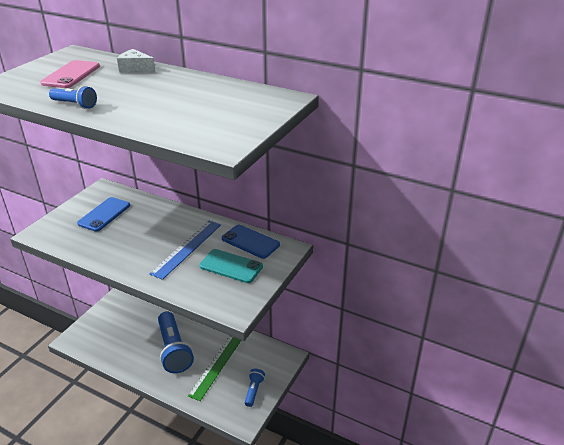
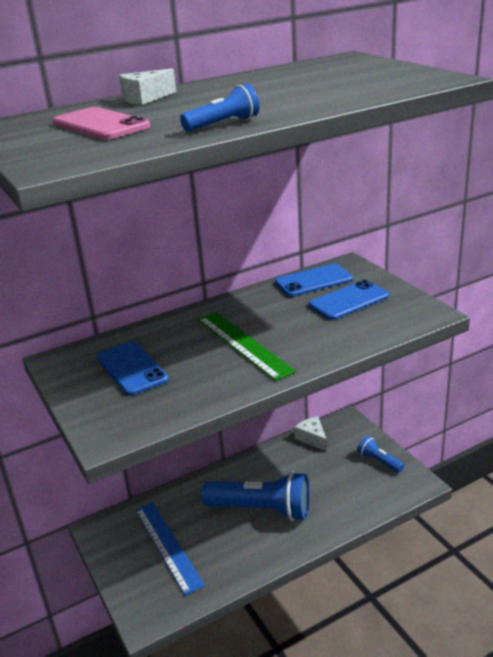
camera: 55 degrees left, 5 degrees down
blue ruler [149,221,221,280] -> blue ruler moved to [135,502,205,596]
green ruler [188,336,241,401] -> green ruler moved to [198,312,296,381]
turquoise phone [200,249,263,283] -> blue phone [309,280,389,320]
none -> white cheese [294,416,327,451]

